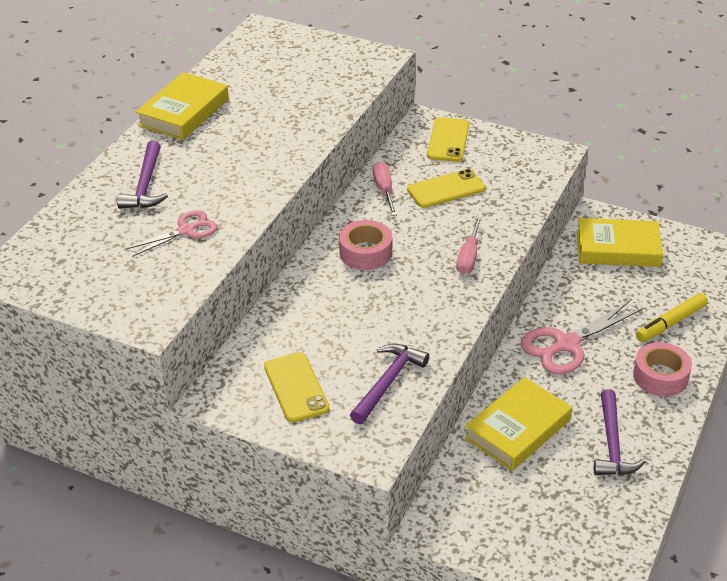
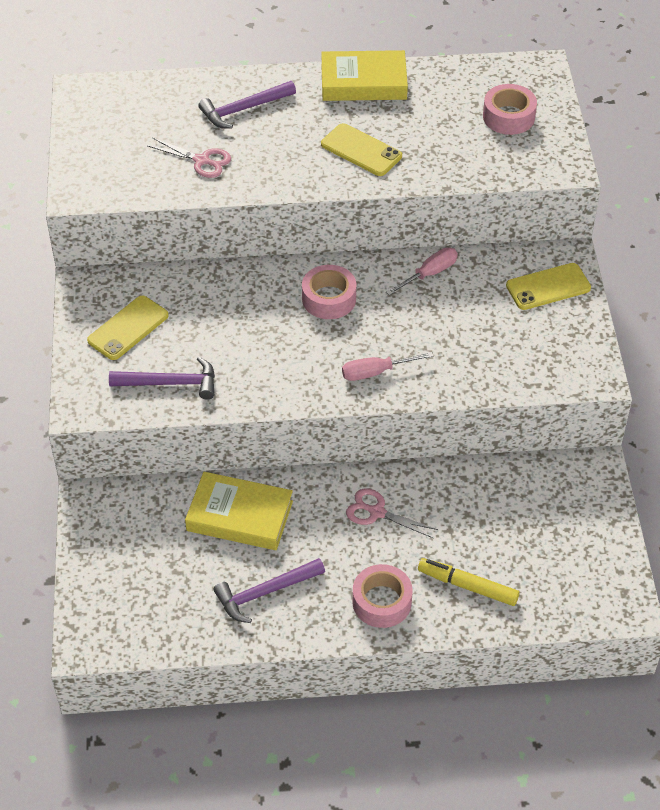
camera: 60 degrees right, 10 degrees up
yellow phone [407,169,486,208] -> yellow phone moved to [321,123,402,176]
pink scissors [521,301,643,374] -> pink scissors [346,488,438,538], size x0.62
yellow book [577,218,663,267] -> none
none -> pink tape [483,84,537,135]

